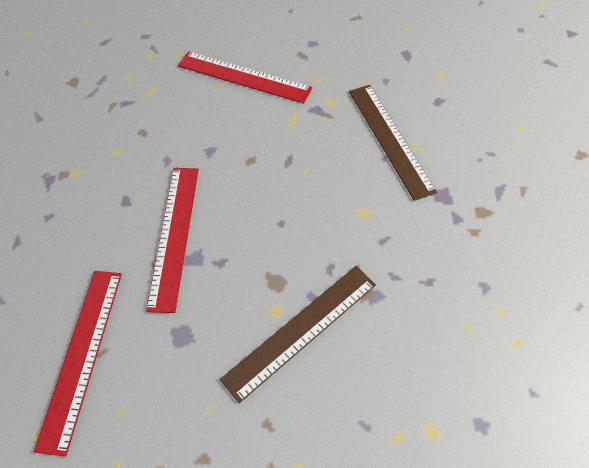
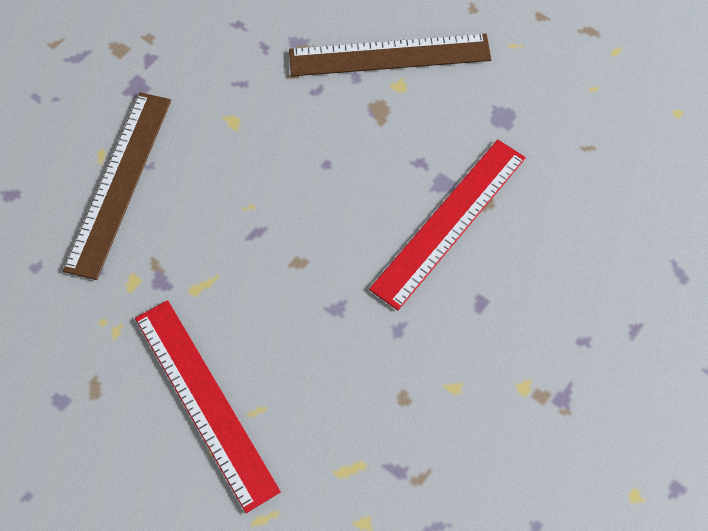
camera: 145 degrees left, 5 degrees up
red ruler [34,271,122,457] -> none

